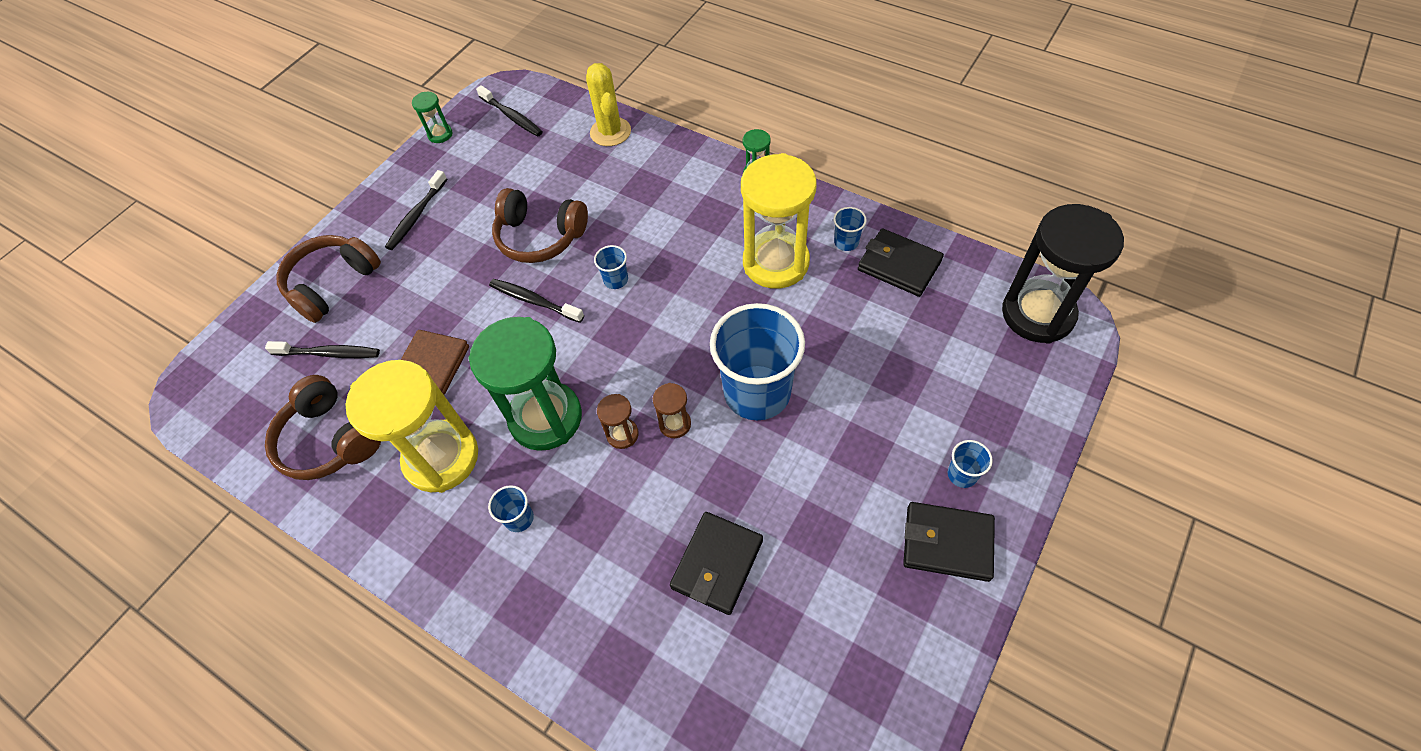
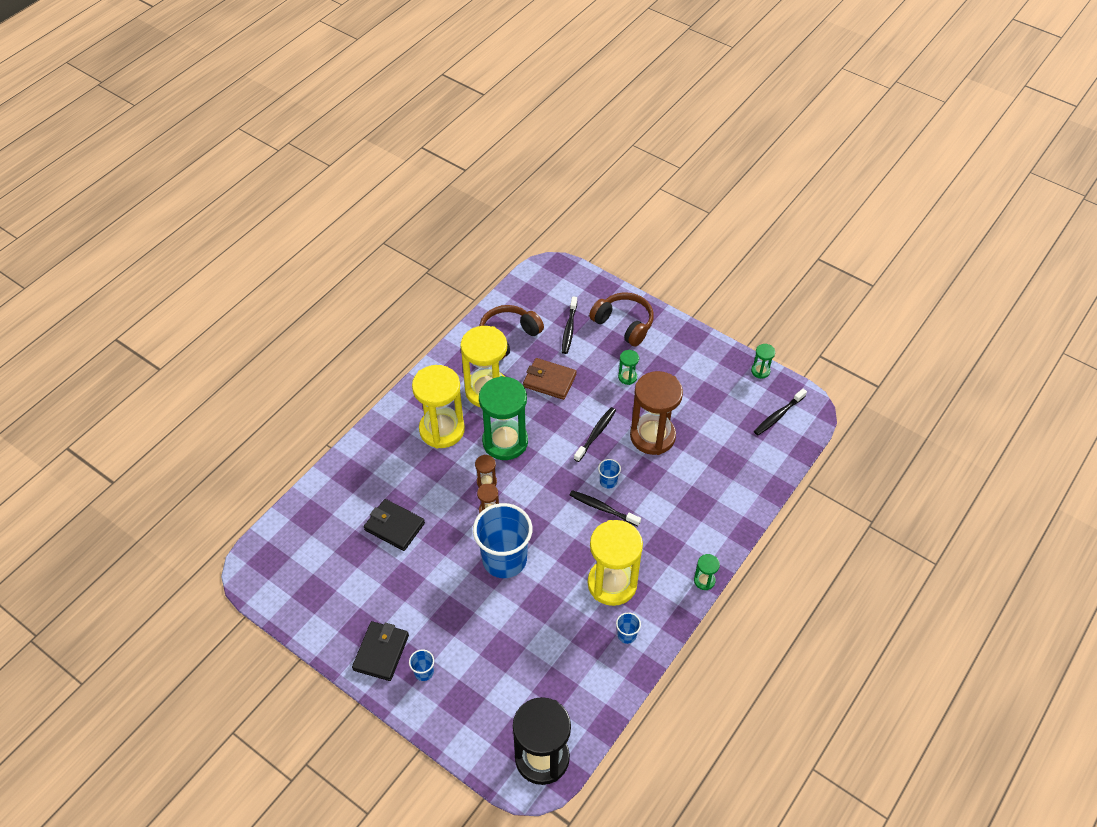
camera: 90 degrees right, 5 degrees down
black toothbrush [385,170,447,250] -> black toothbrush moved to [570,490,641,526]
blue cup [488,485,534,532] -> yellow hourglass [412,365,465,449]
brown headphones [492,188,588,263] -> brown hourglass [630,371,683,455]
yellow cactus [586,63,631,146] -> none
black wallet [858,228,944,297] -> none
none -> green hourglass [618,350,639,385]

